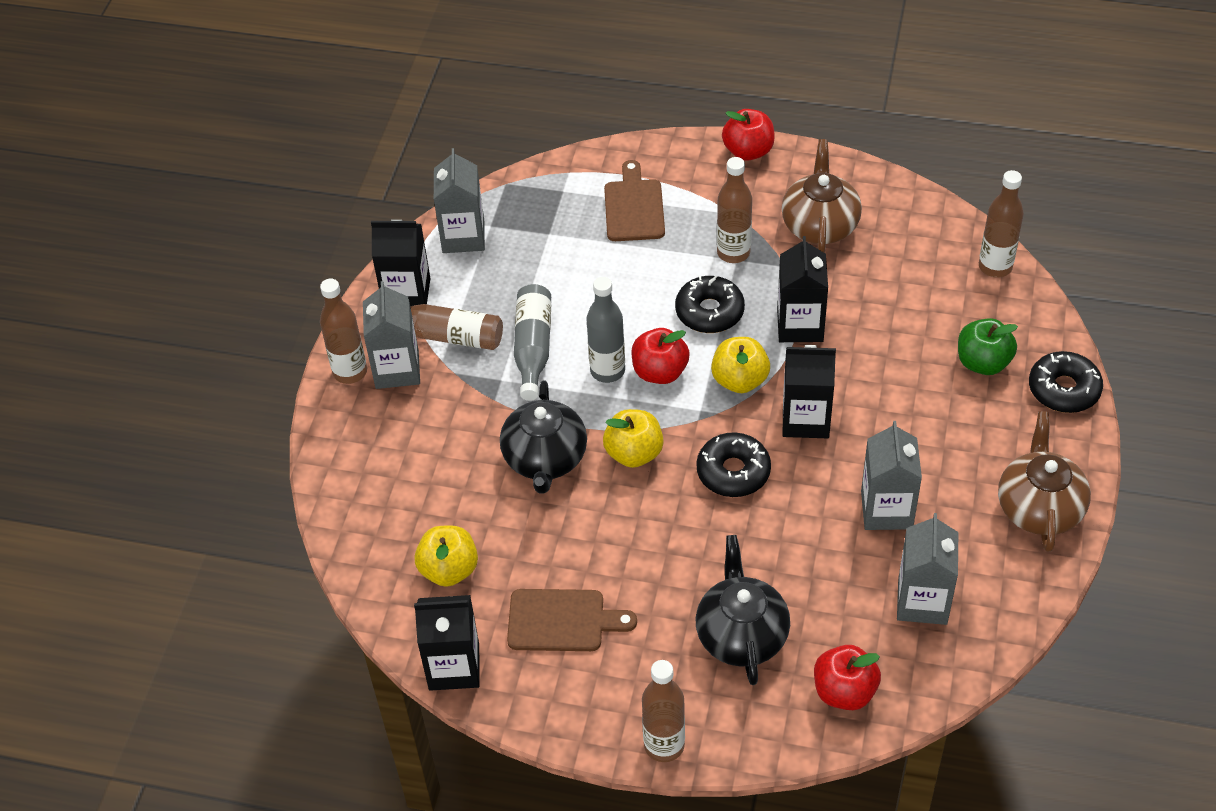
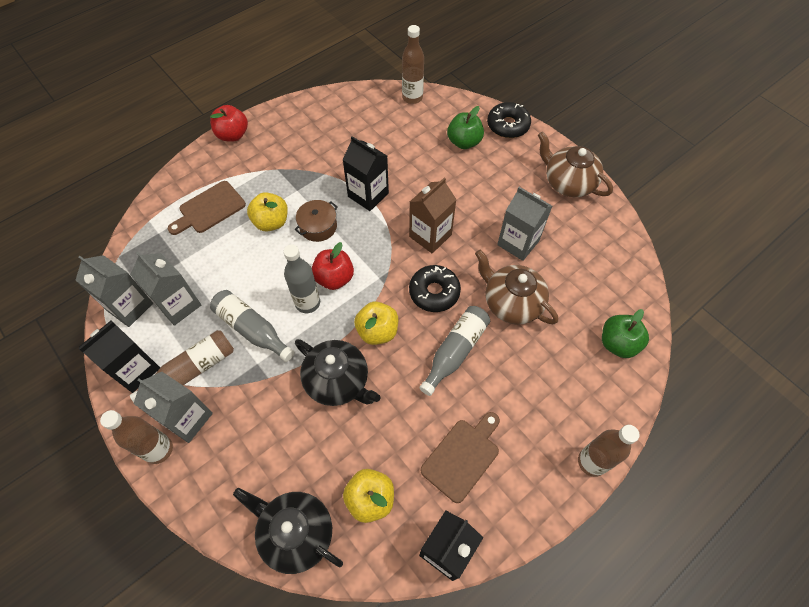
camera: 55 degrees left, 10 degrees up
brown cutting board [604,160,665,241] -> brown cutting board turned 75 degrees counterclockwise [168,181,246,235]
black donut [675,276,745,333] -> brown pot [295,200,338,242]
black teapot [696,535,790,685] -> black teapot moved to [233,488,343,574]
yellow apple [711,337,770,393] -> yellow apple moved to [247,192,288,232]
brown bottle [717,157,752,263] -> none
brown teapot [782,139,862,253] -> brown teapot moved to [475,250,558,325]
black carton [783,345,836,438] -> brown carton [409,178,457,254]
red apple [814,645,881,710] -> green apple [602,309,649,358]
grey carton [897,513,958,625] -> grey carton moved to [130,252,201,326]
none -> grey bottle [419,306,490,396]

